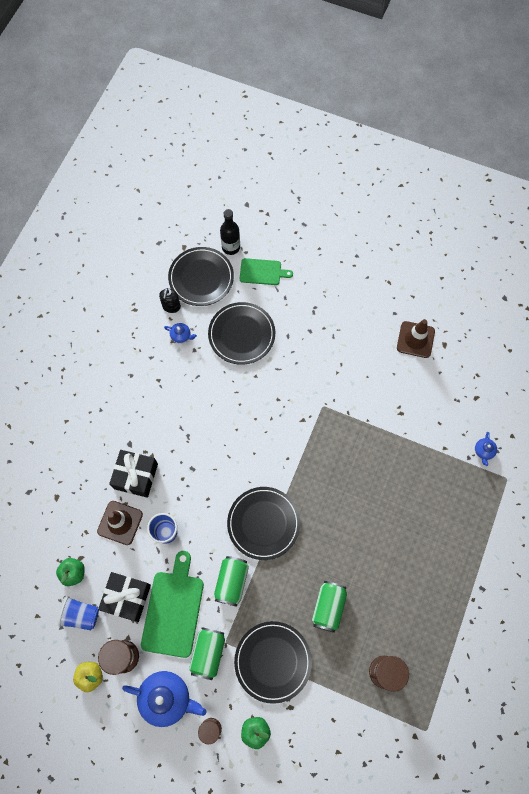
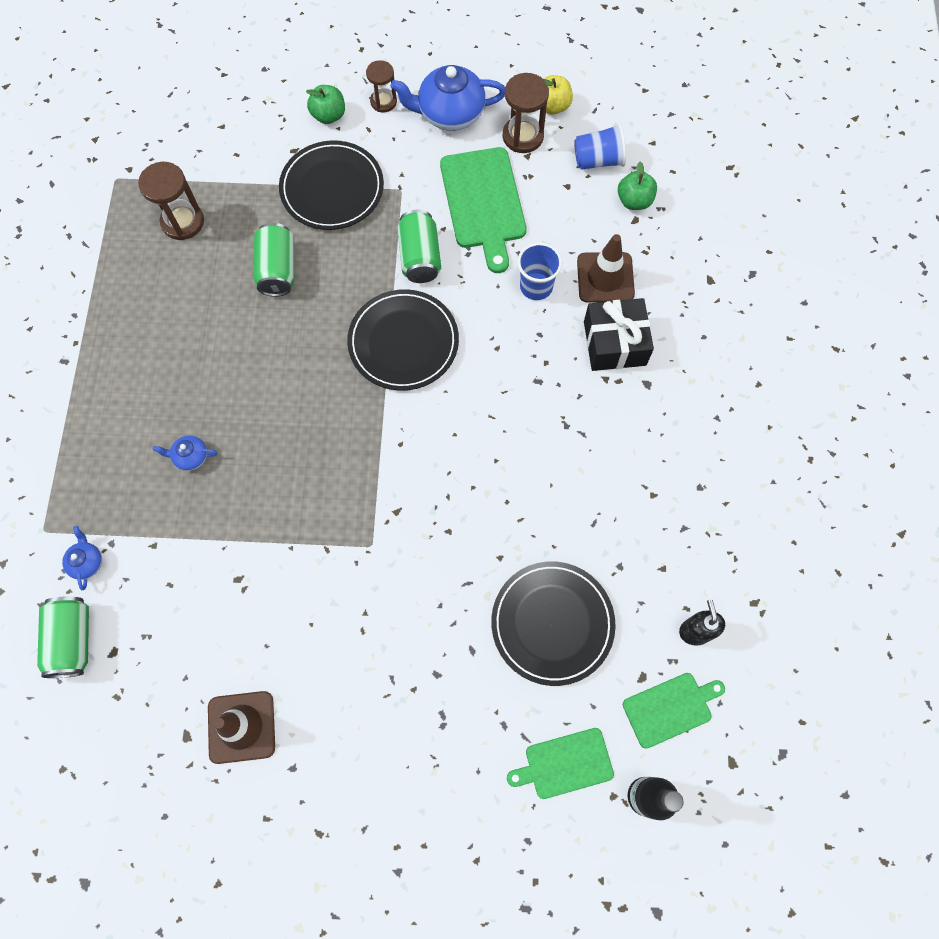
camera: 160 degrees right, 0 degrees up
black gift [98,572,151,622] -> none
blue teapot [164,323,197,343] -> blue teapot moved to [153,435,217,471]
black plate [168,247,234,306] -> green cutting board [623,673,725,748]
green can [189,627,225,680] -> green can moved to [37,596,89,678]

